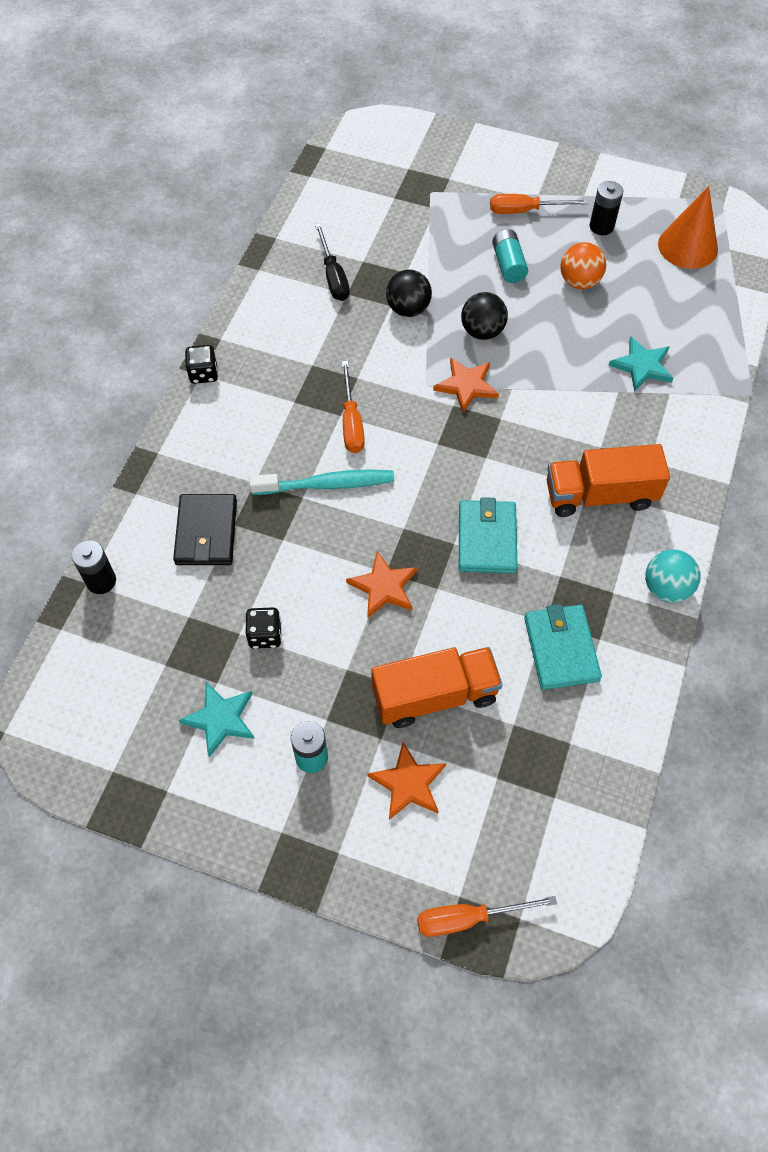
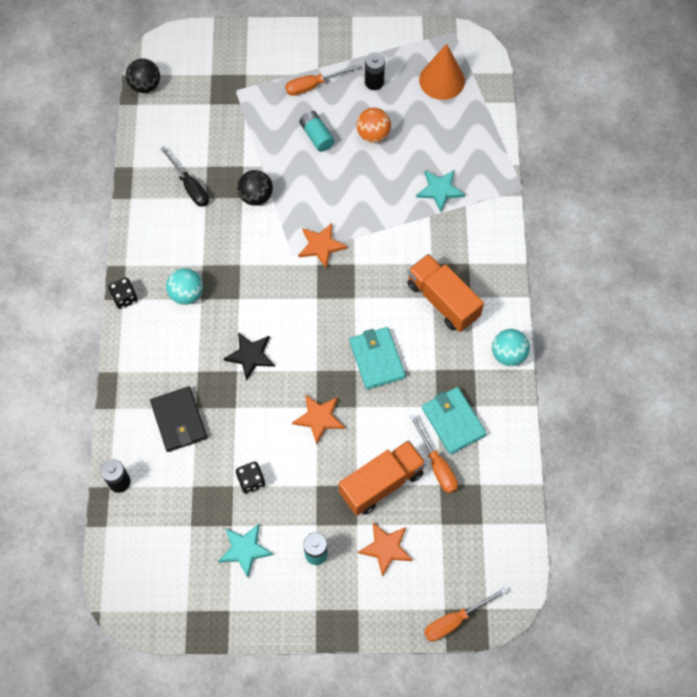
camera: 20 degrees left, 5 degrees up
turquoise toothbrush [249,469,394,495] -> black star [223,332,275,381]
orange screwdriver [342,361,365,453] -> orange screwdriver moved to [410,414,458,493]
black ball [461,292,508,340] -> black ball moved to [126,58,160,93]
orange truck [547,444,670,517] -> orange truck turned 75 degrees clockwise [407,254,484,332]
none -> turquoise ball [166,268,203,305]

